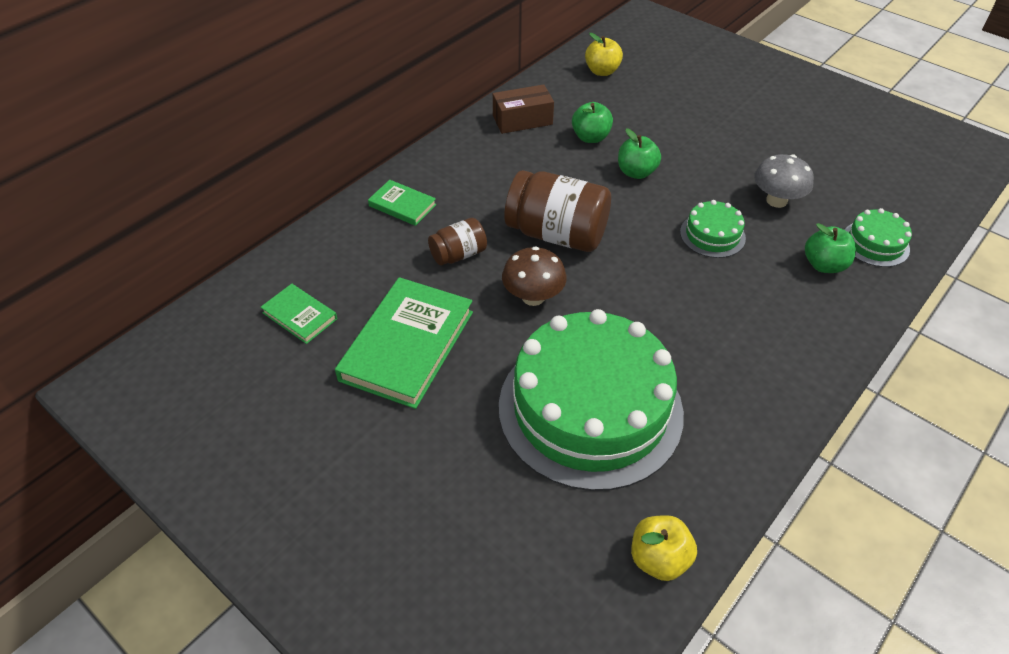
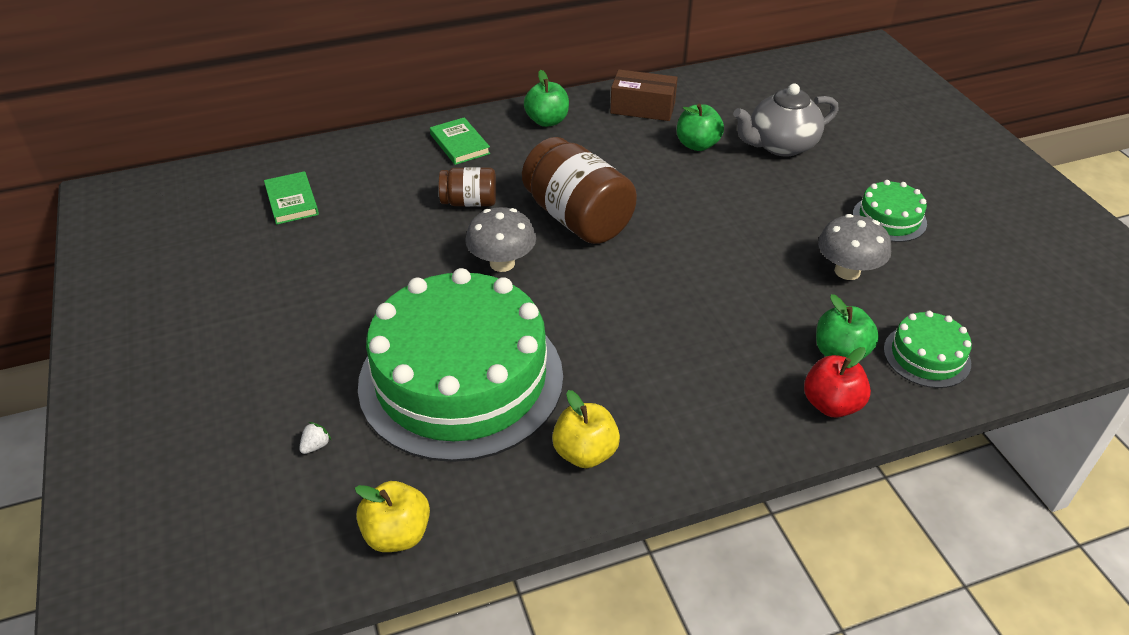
camera: 30 degrees right, 5 degrees down
green book [335,277,473,409] -> none
brown mushroom [502,246,567,306] -> grey mushroom [465,207,536,272]
yellow apple [585,33,623,76] -> yellow apple moved to [552,390,620,468]
green apple [618,128,661,179] -> green apple moved to [524,70,569,127]
green cake [680,200,746,258] -> green cake moved to [853,180,927,242]
none -> white strawberry [299,422,331,454]
none -> grey teapot [733,84,839,157]
none -> red apple [804,347,871,417]

